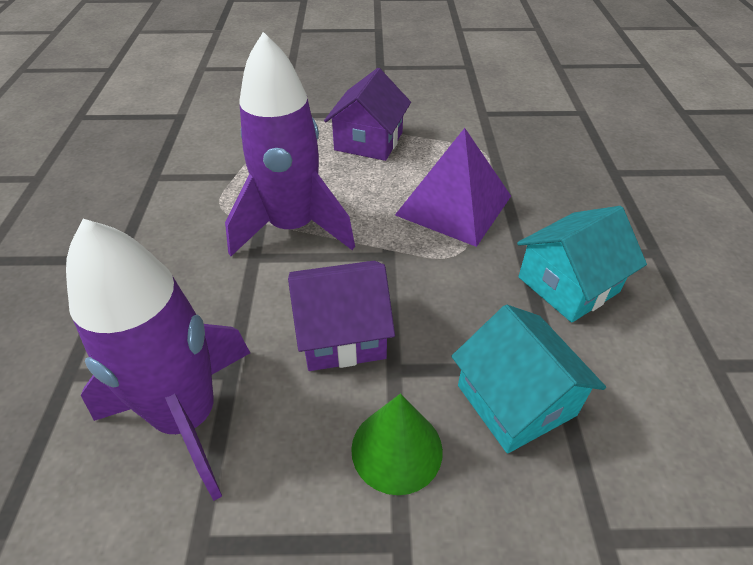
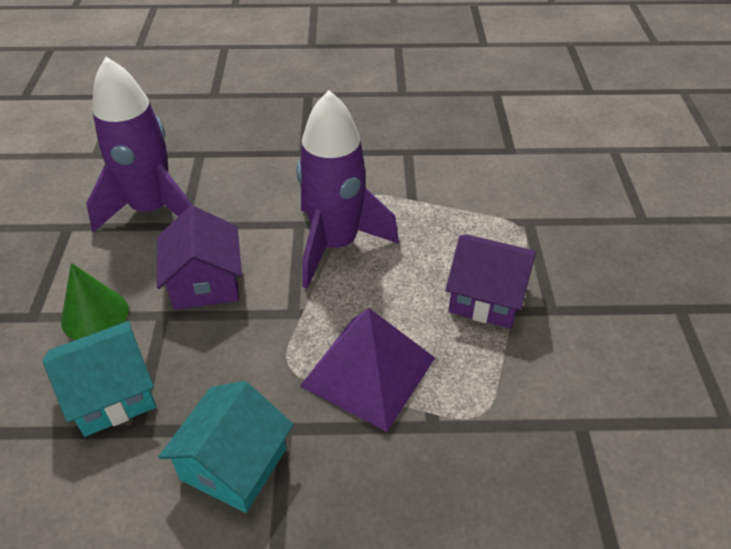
camera: 90 degrees right, 0 degrees up
turquoise house [517,206,647,323] -> turquoise house turned 60 degrees clockwise [158,381,294,513]

